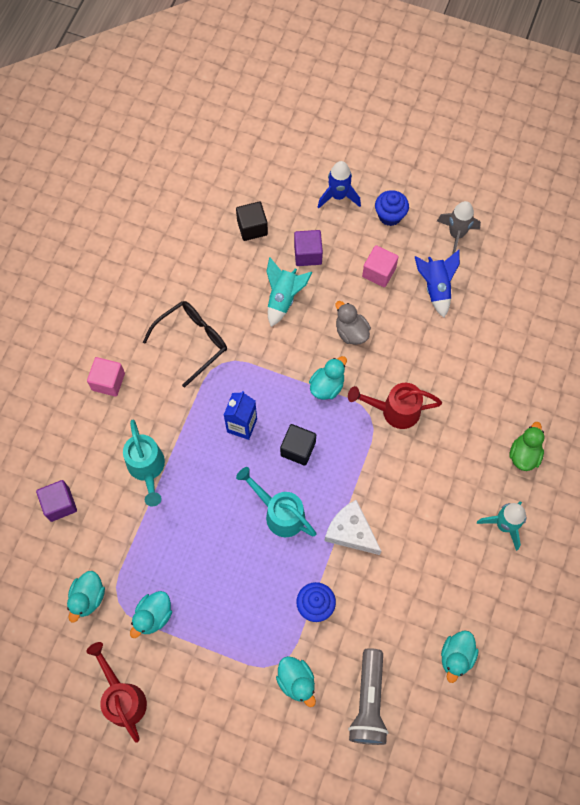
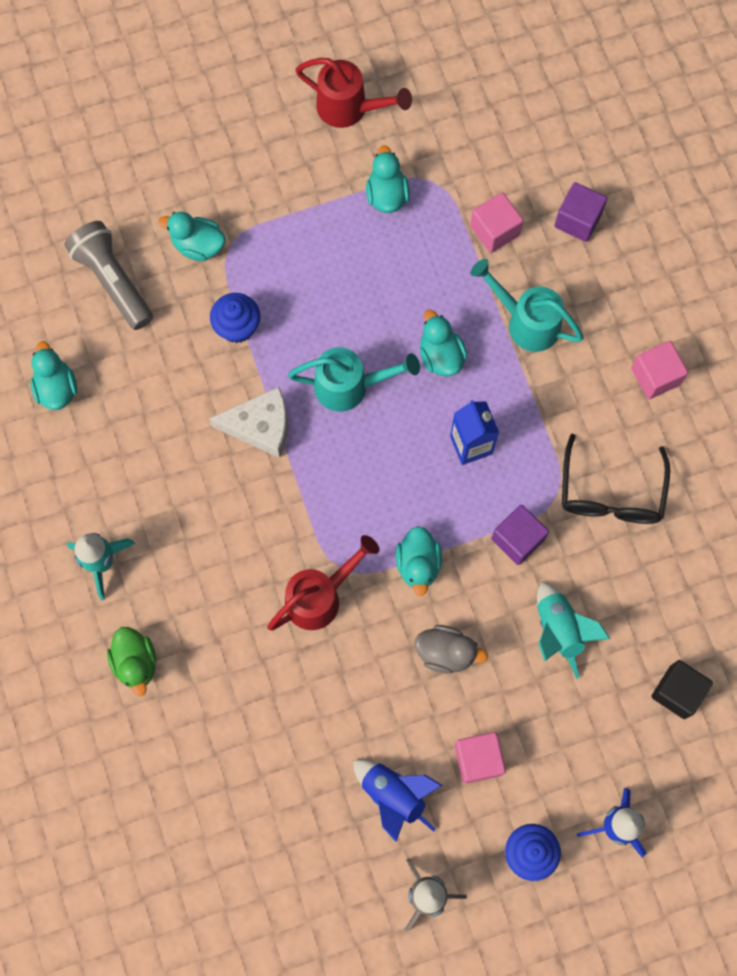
camera: 140 degrees right, 5 degrees up
turquoise duck [67,571,105,623] -> turquoise duck moved to [420,310,467,376]
black cube [280,424,316,466] -> none
purple cube [294,230,323,266] -> purple cube moved to [492,505,549,565]
none -> pink cube [470,192,523,253]

